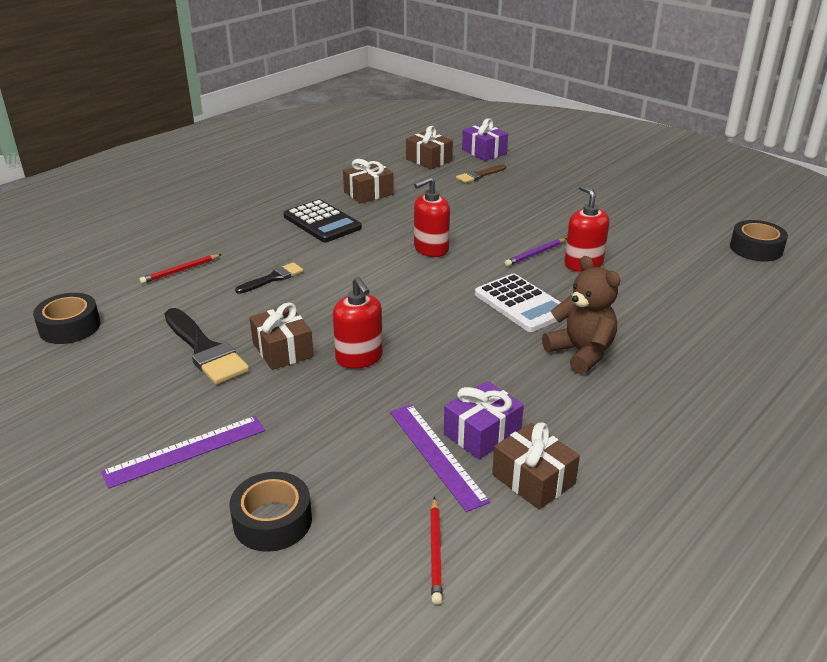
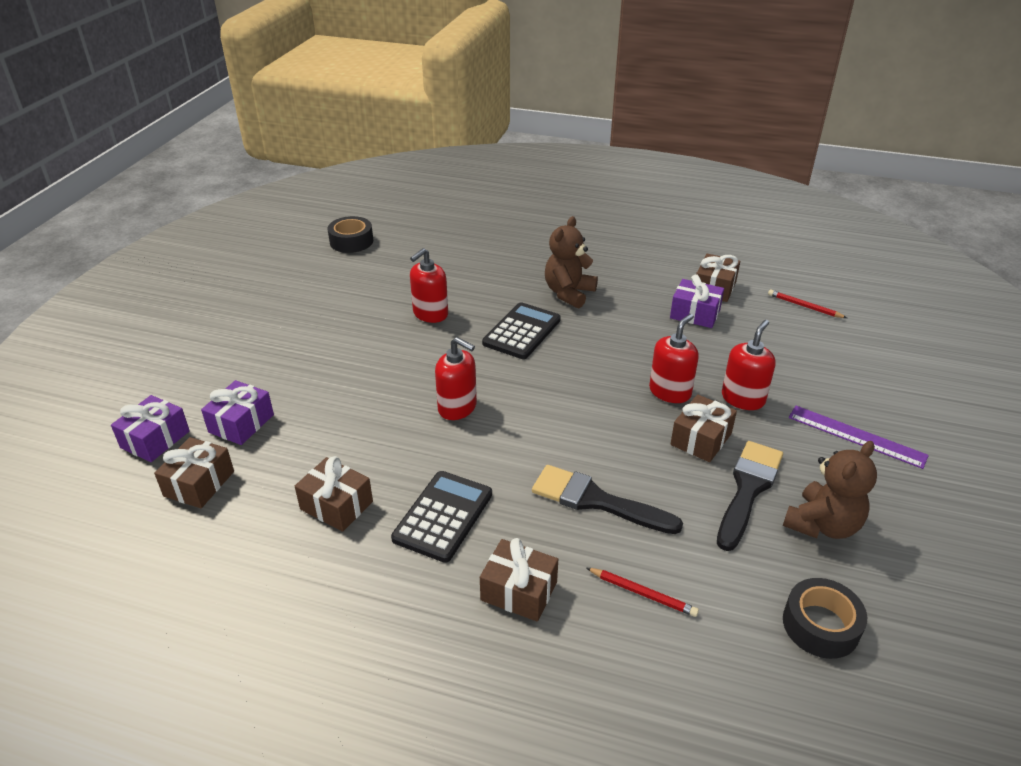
camera: 115 degrees left, 5 degrees up
black tape [230,472,312,552] -> none
black brush [235,262,303,294] -> black brush [532,465,683,534], size x1.74
purple ruler [390,404,490,512] -> none
red pencil [430,497,443,605] -> red pencil turned 120 degrees counterclockwise [768,290,847,318]
brown brush [456,164,506,183] -> purple gift [201,380,274,445]
white calculator [475,274,561,332] -> black calculator [482,302,561,359]
purple pencil [505,238,567,266] -> none
none -> brown gift [480,538,558,622]
none -> red soap dispenser [722,320,776,410]
none -> brown teddy bear [783,441,877,539]

